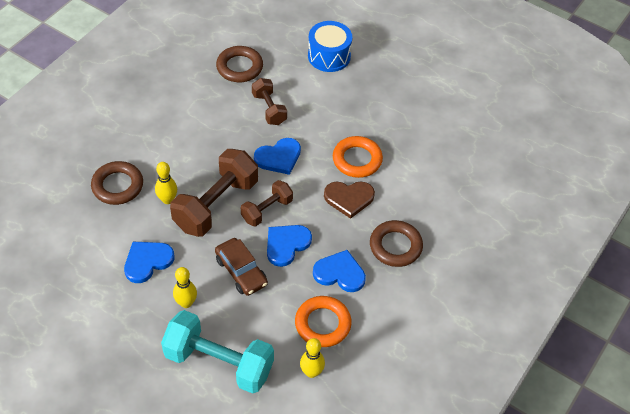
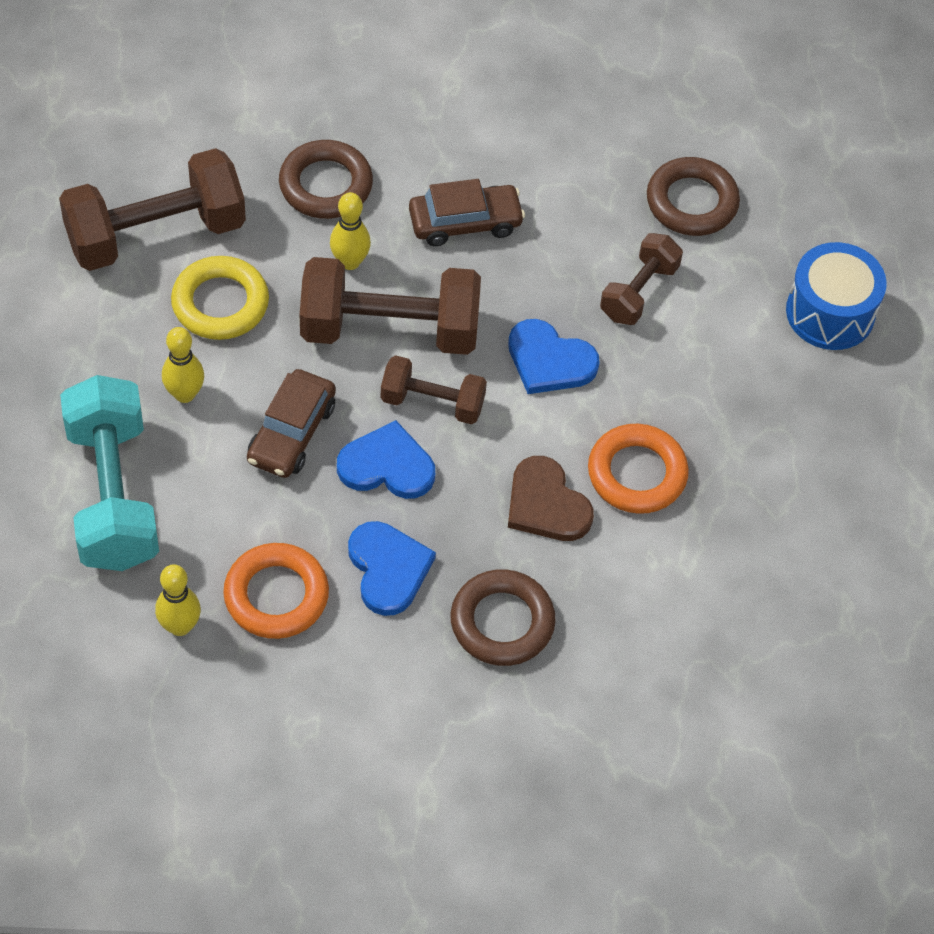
camera: 55 degrees right, 5 degrees up
blue heart [124,242,175,283] -> yellow ring [171,256,269,340]
none -> brown dumbbell [59,148,246,271]
none -> brown car [409,179,525,246]

